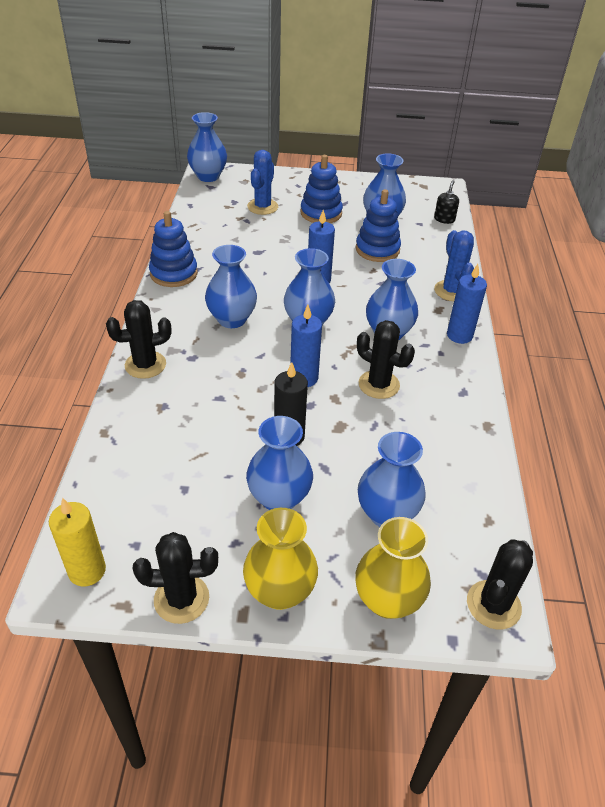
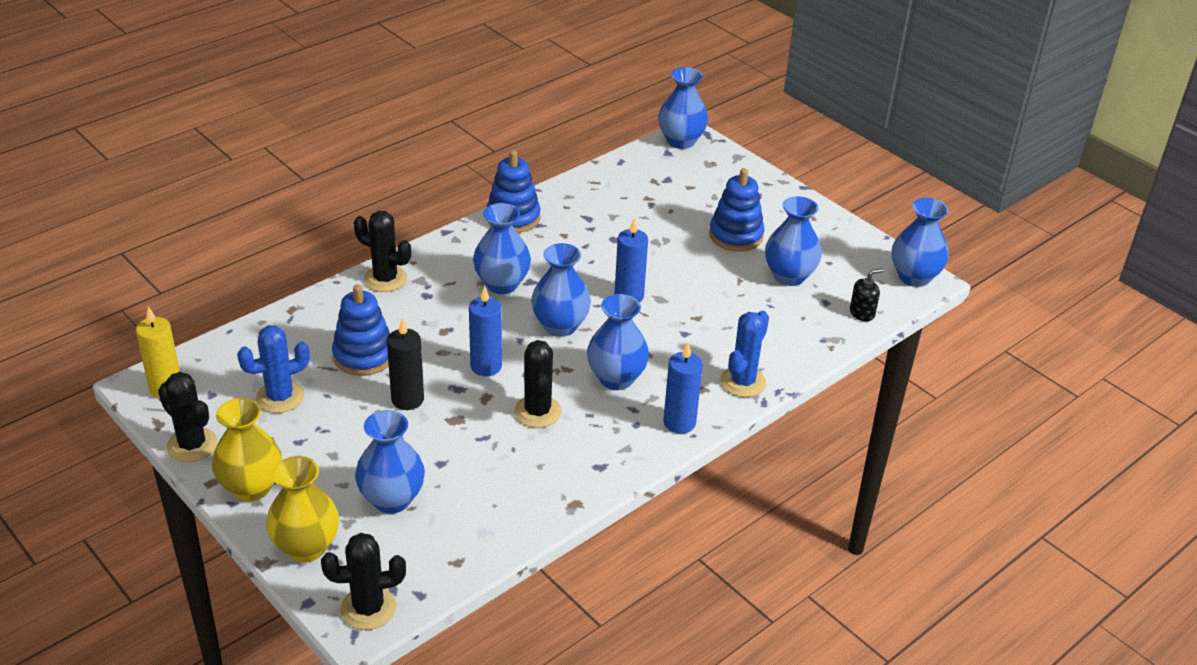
camera: 45 degrees right, 5 degrees down
blue vase [246,416,313,510] -> blue vase moved to [892,198,949,287]
blue cactus [247,150,278,215] -> blue cactus moved to [237,326,310,413]
blue stacking toy [356,189,401,262] -> blue stacking toy moved to [332,284,390,376]

